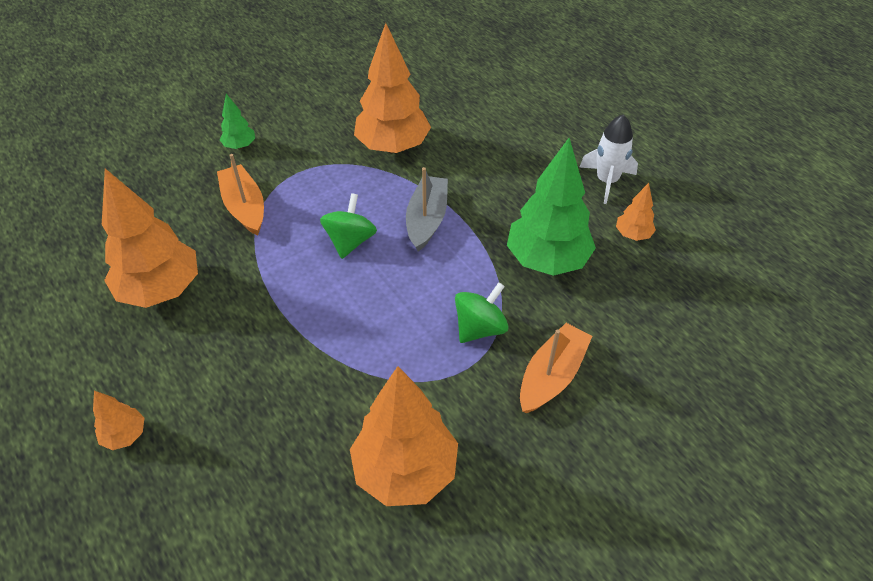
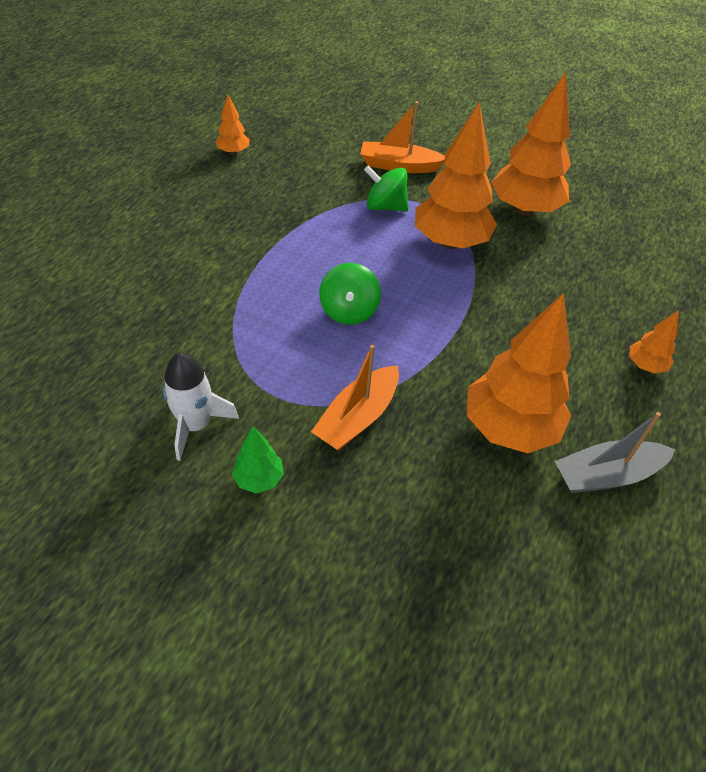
camera: 120 degrees left, 0 degrees up
green spinning top [320,193,377,259] -> green spinning top turned 75 degrees counterclockwise [319,263,381,325]
orange tree [354,23,431,153] -> orange tree moved to [415,103,497,249]
grey boat [406,167,448,252] -> grey boat moved to [555,412,675,493]
green tree [507,138,596,276] -> none
white rocket [579,115,638,204] -> white rocket moved to [163,353,239,461]

